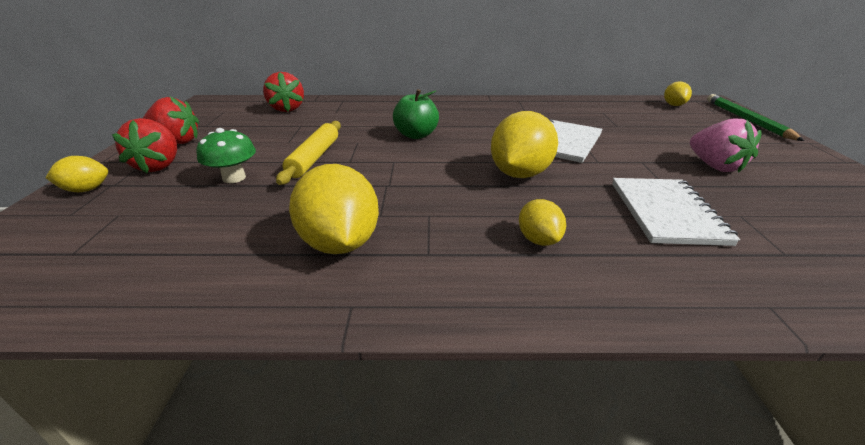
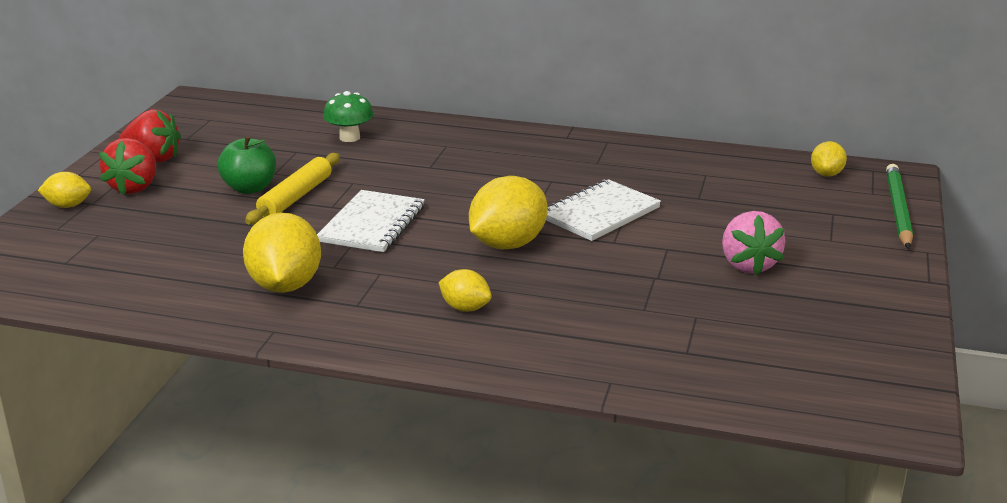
camera: 15 degrees right, 5 degrees down
green mushroom [197,128,256,183] -> green mushroom moved to [323,91,373,142]
red strawberry [263,72,304,112] -> none
green apple [393,89,439,139] -> green apple moved to [218,135,276,194]
yellow lemon [519,199,566,246] -> yellow lemon turned 60 degrees counterclockwise [438,269,492,312]
white notebook [612,178,740,246] -> white notebook moved to [317,190,425,252]

